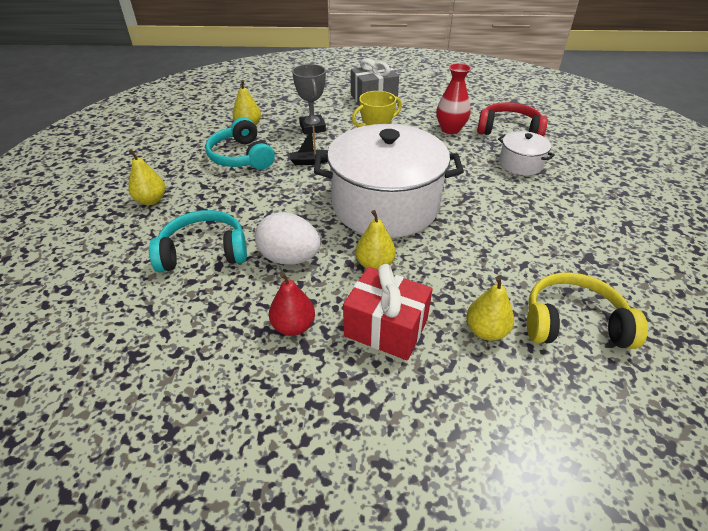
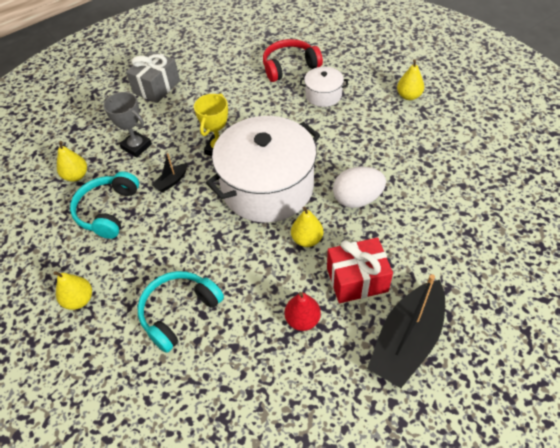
camera: 35 degrees left, 10 degrees up
turquoise headphones [205,117,275,170] -> turquoise headphones turned 75 degrees clockwise [70,171,139,239]
white egg [255,212,321,265] -> white egg moved to [333,166,386,208]
red vase [436,63,471,134] -> none
yellow pear [466,276,514,341] -> yellow pear moved to [397,59,424,100]
yellow headphones [527,272,648,349] -> none
none -> black boat [367,274,445,388]

